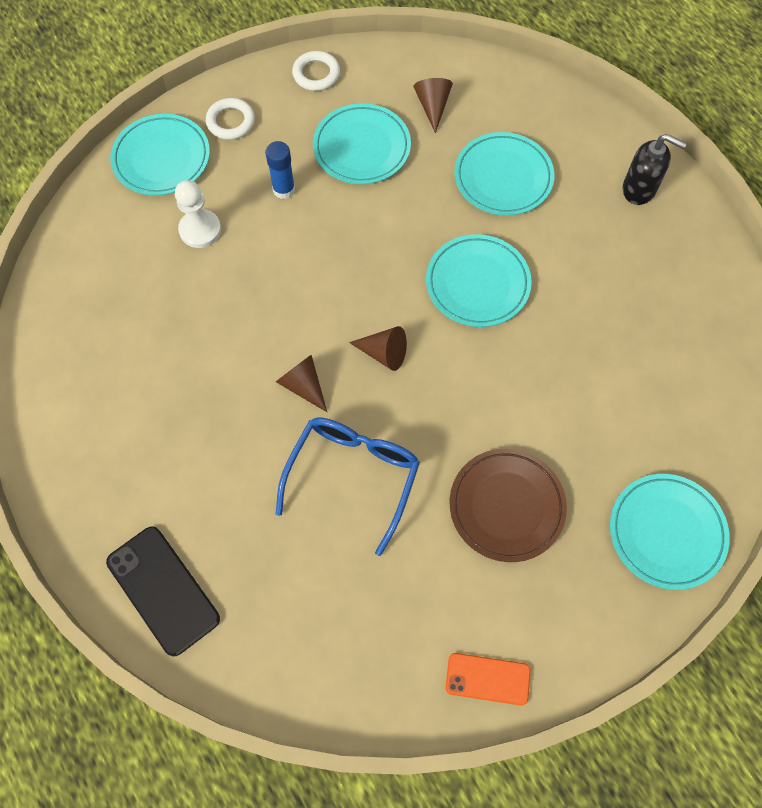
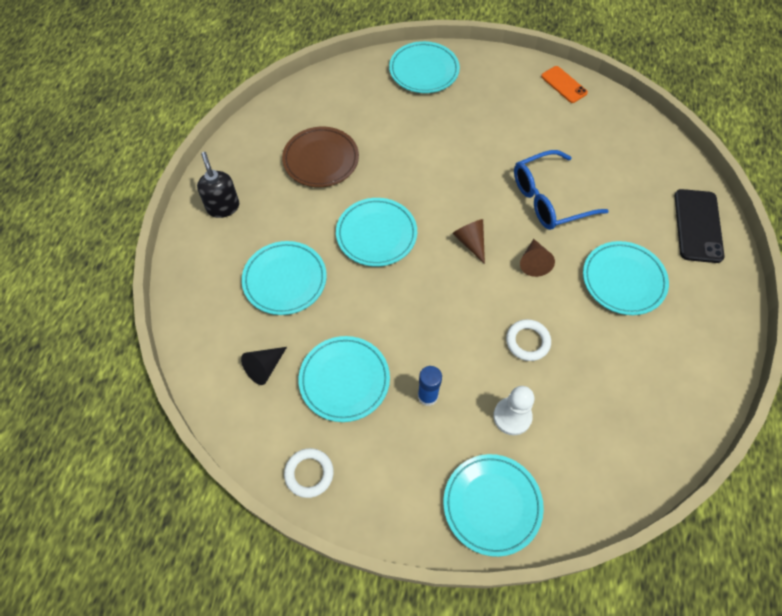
camera: 135 degrees left, 5 degrees down
white ring [206,98,255,140] -> white ring moved to [506,319,551,361]
brown cone [413,78,453,133] -> black cone [241,347,287,385]
brown plate [450,449,567,562] -> brown plate moved to [282,127,359,187]
none -> turquoise plate [583,241,669,315]

